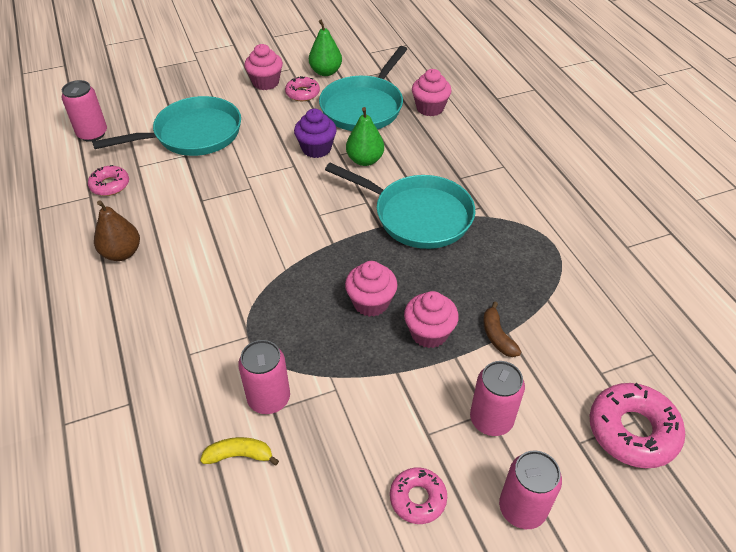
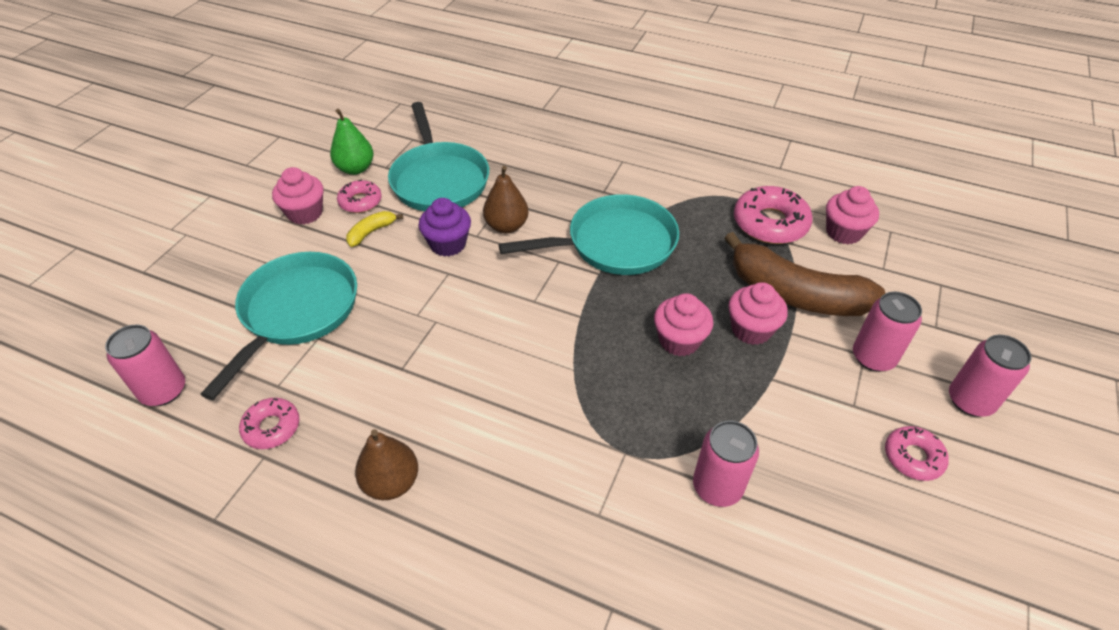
camera: 45 degrees left, 0 degrees up
yellow banana [200,437,279,465] -> yellow banana moved to [346,211,403,247]
green pear [346,107,384,166] -> brown pear [483,166,529,233]
pink cupcake [412,69,452,116] -> pink cupcake moved to [826,186,879,244]
brown banana [483,302,521,357] -> brown banana [724,232,885,316], size x2.36
pink donut [589,383,685,468] -> pink donut moved to [734,186,813,244]

